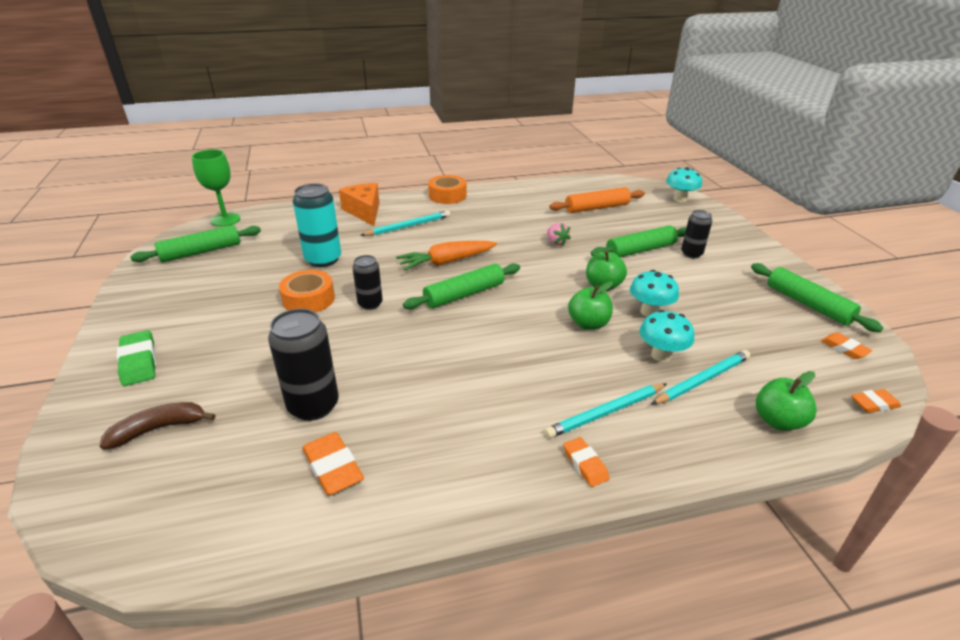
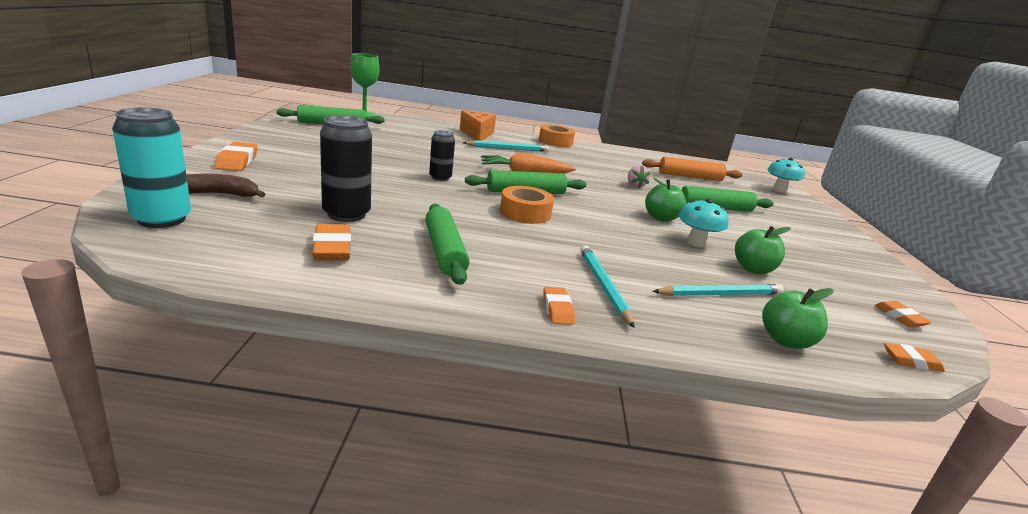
camera: 15 degrees right, 10 degrees down
green eraser [117,330,156,386] -> orange eraser [215,142,258,171]
orange tape [279,270,335,312] -> orange tape moved to [500,186,554,224]
turquoise can [293,183,341,267] -> turquoise can moved to [112,108,191,228]
turquoise pencil [544,384,667,438] -> turquoise pencil turned 90 degrees clockwise [580,245,635,328]
green apple [568,281,613,330] -> green apple moved to [735,226,791,274]
turquoise mushroom [640,310,694,362] -> none
black can [681,210,712,258] -> none
green rolling pin [751,263,883,332] -> green rolling pin moved to [425,203,470,285]

